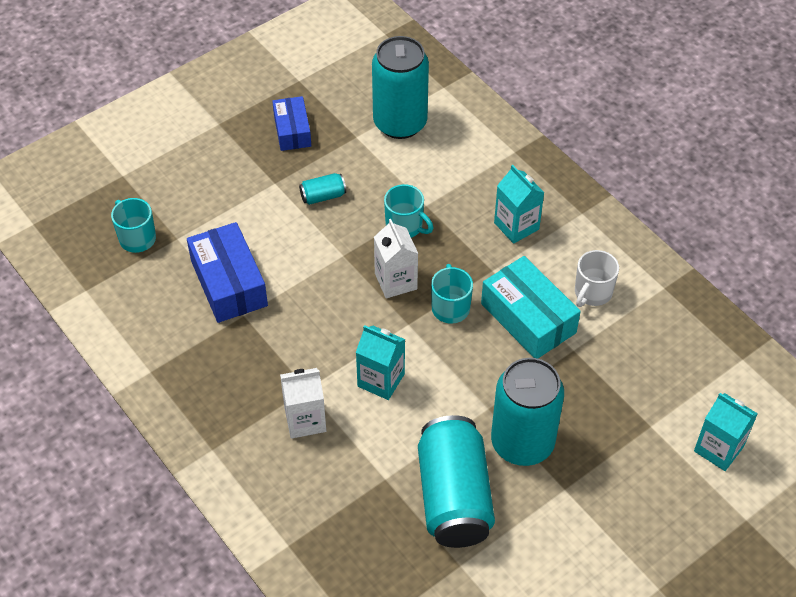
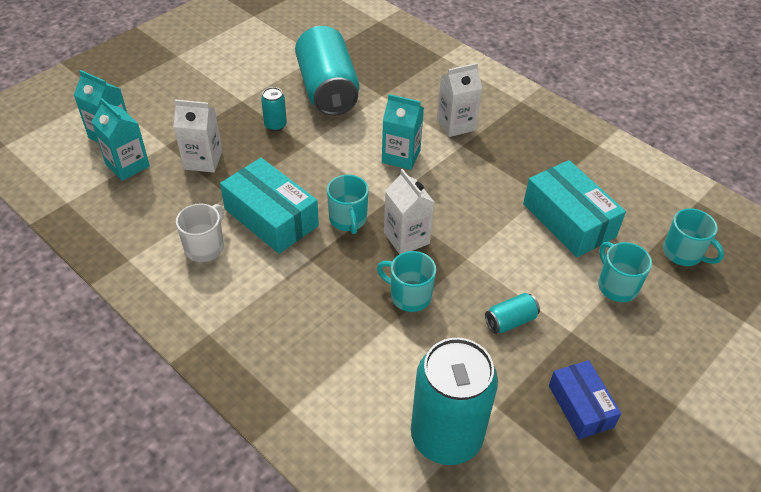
camera: 170 degrees right, 5 degrees down
blue box [187,222,268,323] -> turquoise box [523,160,626,257]
turquoise can [491,358,564,466] -> turquoise can [261,87,287,131], size x0.43
turquoise carton [494,165,544,244] -> turquoise carton moved to [91,98,150,181]
none -> white carton [174,99,222,173]
none -> turquoise mug [598,242,652,302]

